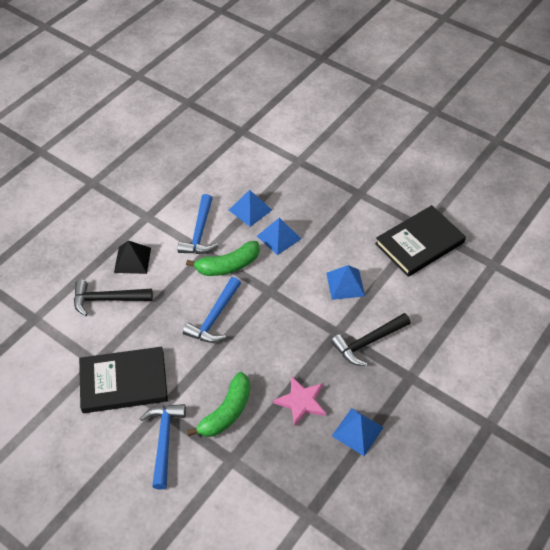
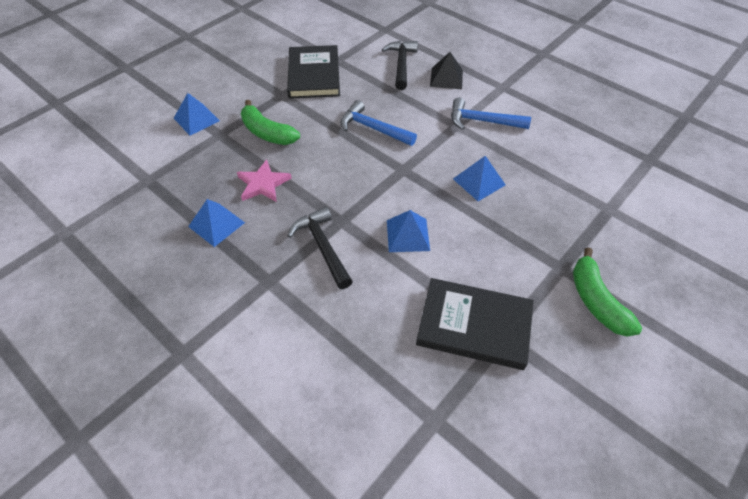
camera: 95 degrees right, 0 degrees up
blue hammer [140,404,186,489] -> none
green banana [186,241,260,276] -> green banana moved to [573,247,642,337]
blue pyramid [229,190,272,227] -> blue pyramid moved to [174,93,220,136]
black book [375,205,466,277] -> black book turned 45 degrees counterclockwise [416,278,534,370]

